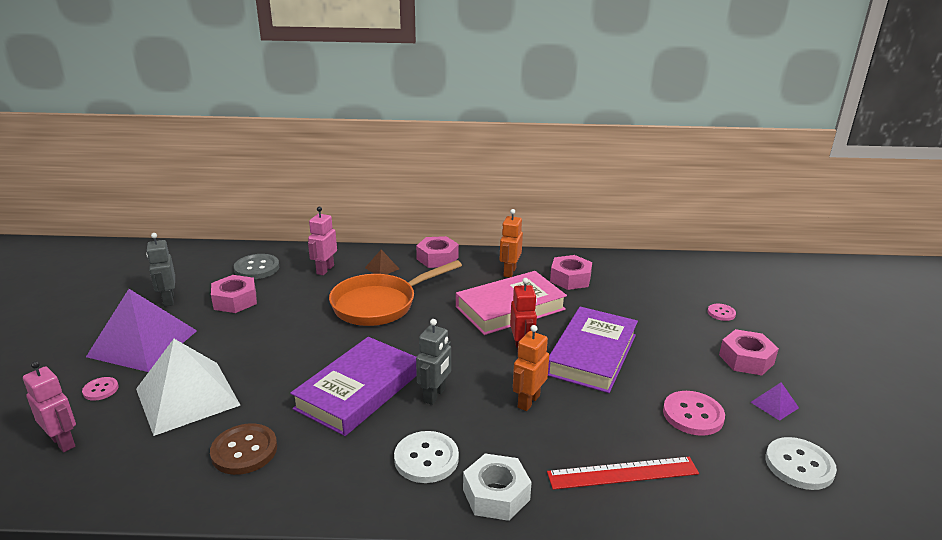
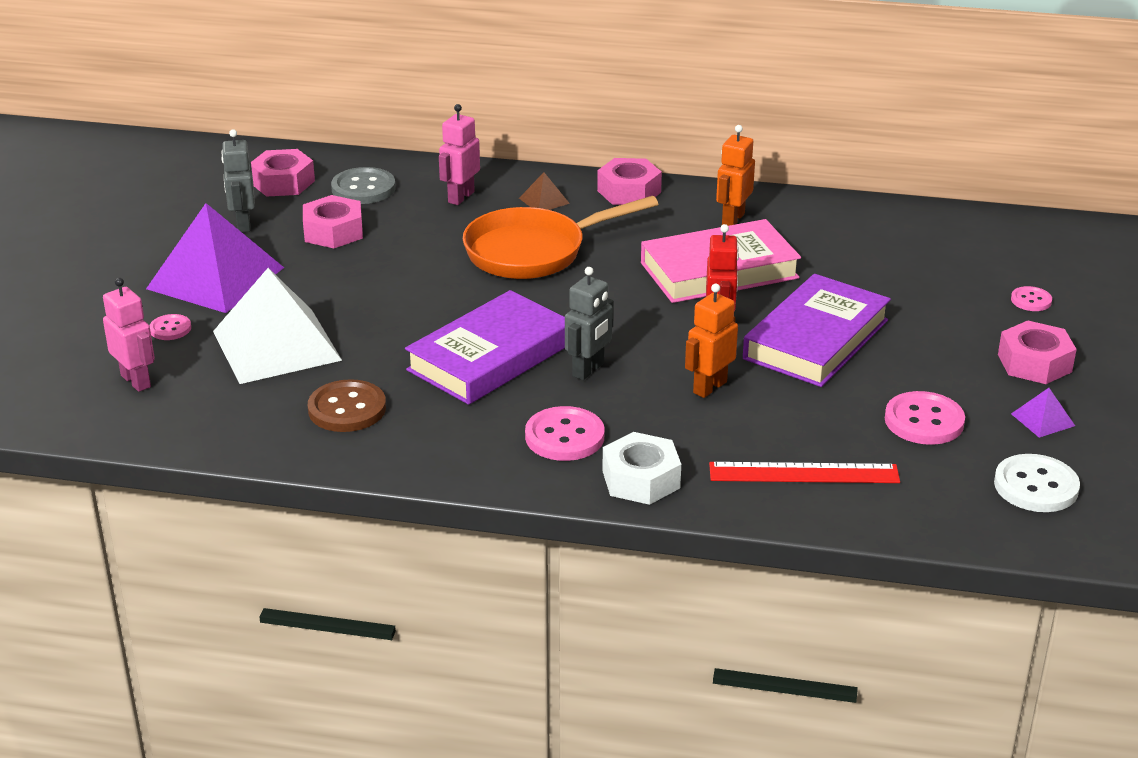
camera: 10 degrees right, 5 degrees up
white button [394,431,459,483] -> pink button [525,406,605,461]
pink nut [550,255,592,290] -> pink nut moved to [251,149,315,197]

